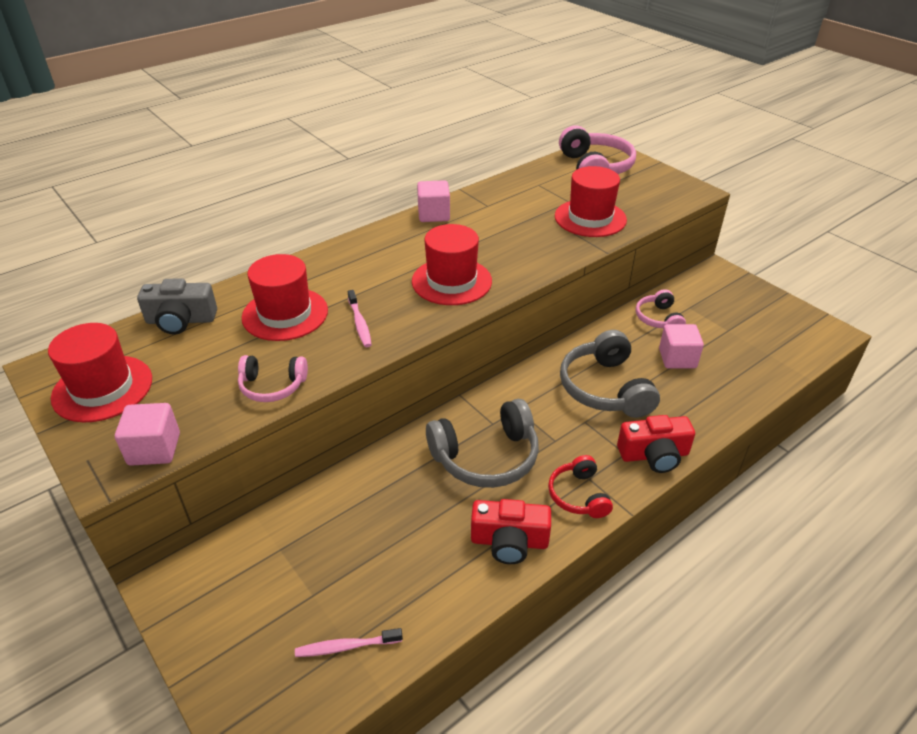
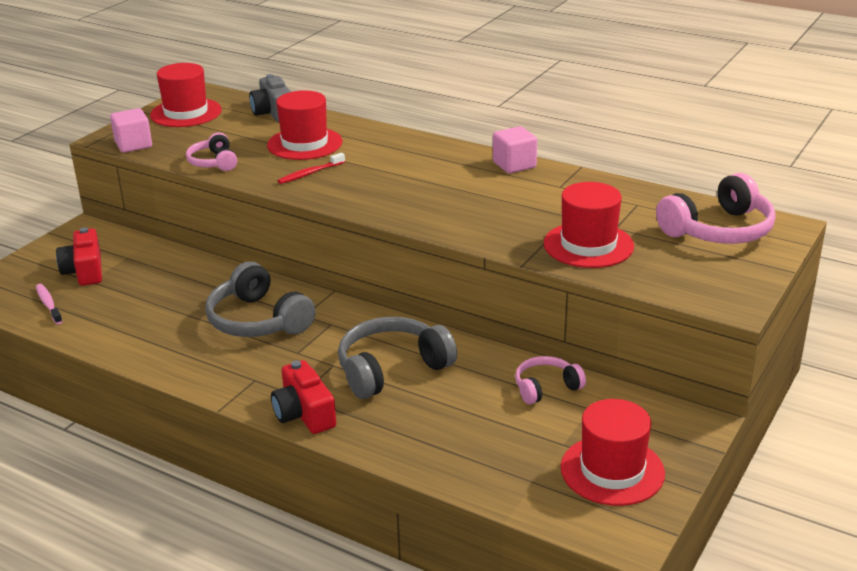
camera: 70 degrees right, 10 degrees down
pink toothbrush [348,290,372,347] -> red toothbrush [278,153,345,184]
red hat [412,224,492,305] -> red hat moved to [561,399,665,506]
red camera [471,499,551,564] -> red camera moved to [56,227,102,286]
red headphones [548,455,613,518] -> none
pink cube [659,324,704,368] -> none

